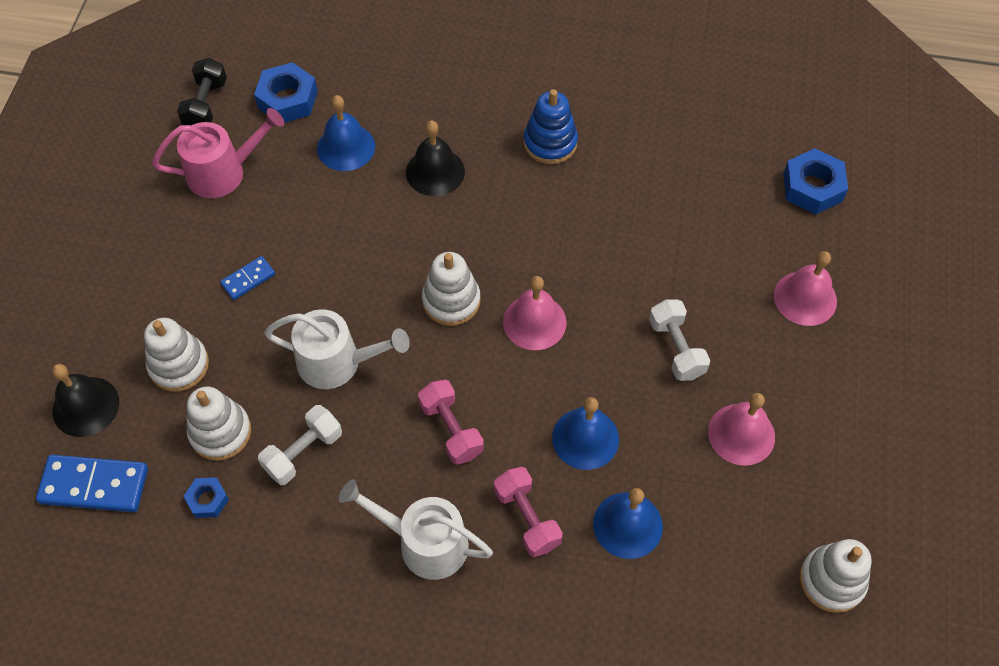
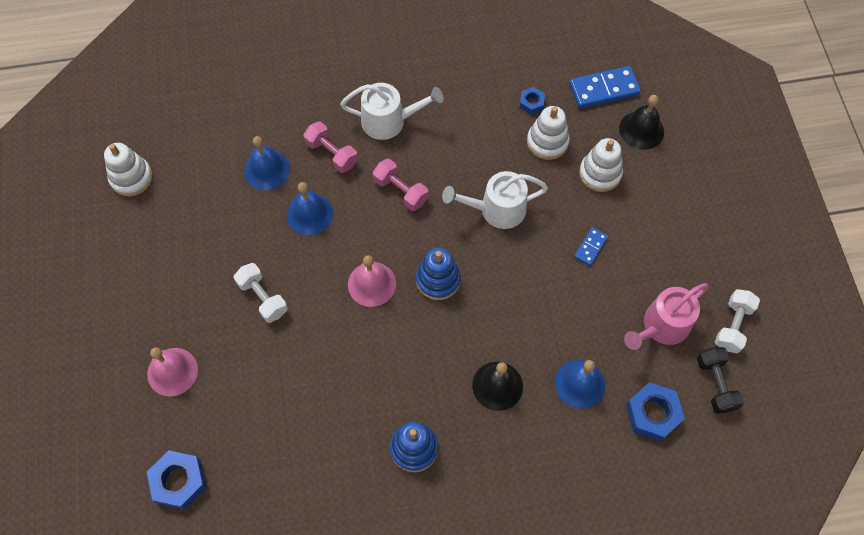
camera: 160 degrees right, 5 degrees up
white dumbbell [258,405,342,485] -> white dumbbell moved to [715,289,760,353]
white stacking toy [422,252,481,326] -> blue stacking toy [416,248,461,300]
pink bell [708,393,775,466] -> none

